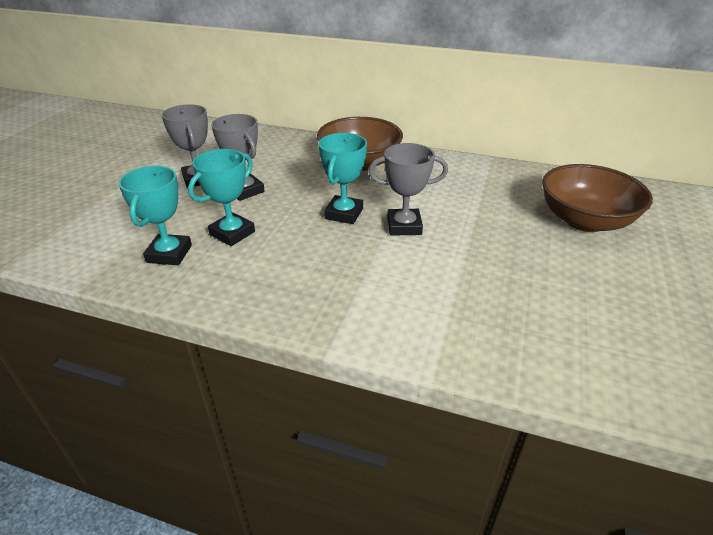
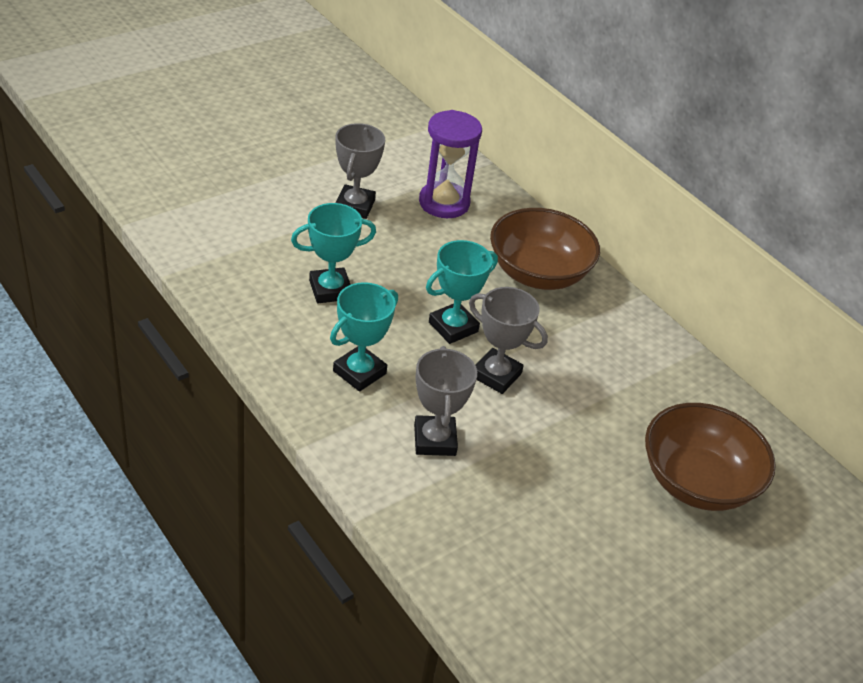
camera: 30 degrees right, 5 degrees up
turquoise trophy [118,166,192,265] -> turquoise trophy moved to [330,282,398,392]
grey trophy [211,114,265,201] -> grey trophy moved to [414,346,477,456]
none -> purple hourglass [419,110,482,218]

